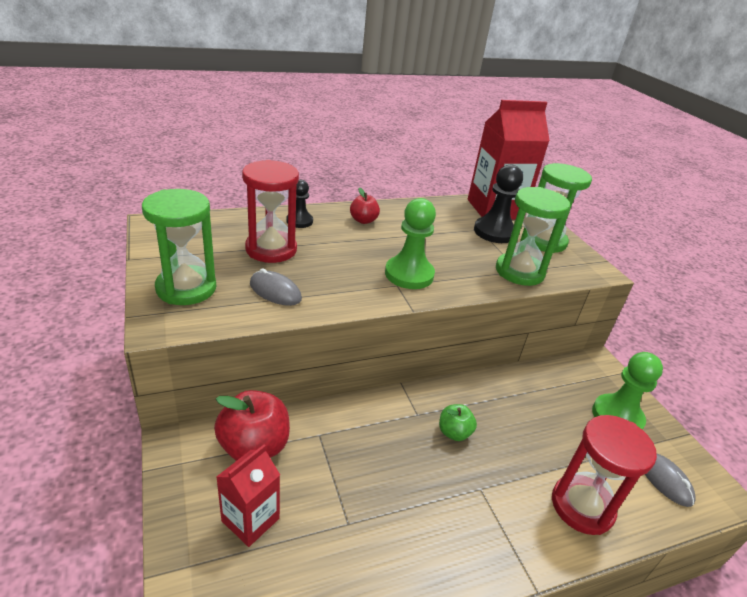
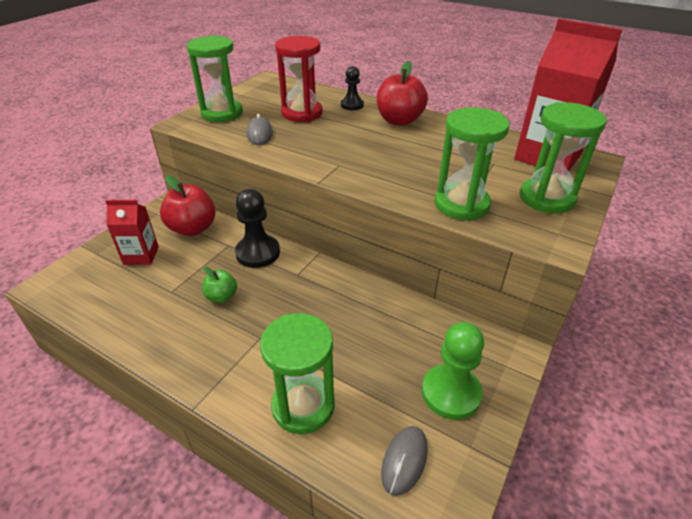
camera: 55 degrees right, 5 degrees up
red apple [350,187,380,224] -> red apple [377,61,428,126], size x1.81
green pawn [385,198,436,289] -> none
green apple [439,404,477,441] -> green apple moved to [202,267,237,303]
black pawn [474,165,523,243] -> black pawn moved to [235,189,280,268]
red hourglass [552,415,657,535] -> green hourglass [260,313,335,434]

